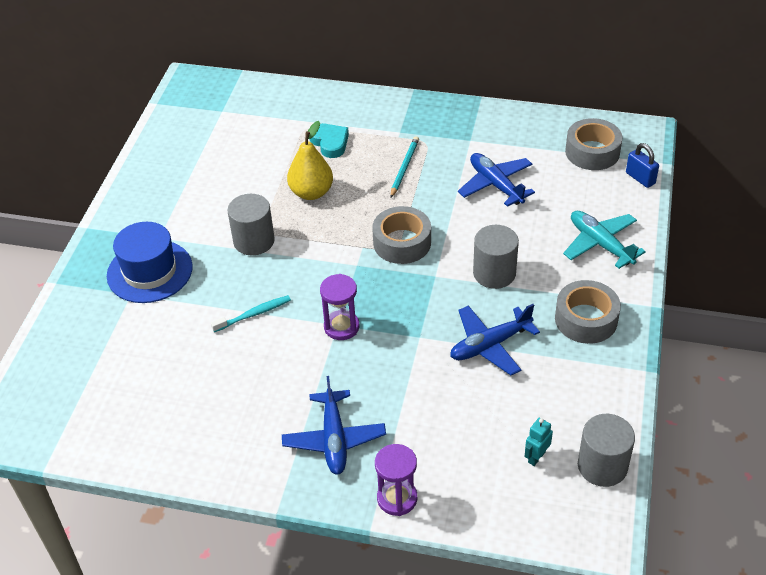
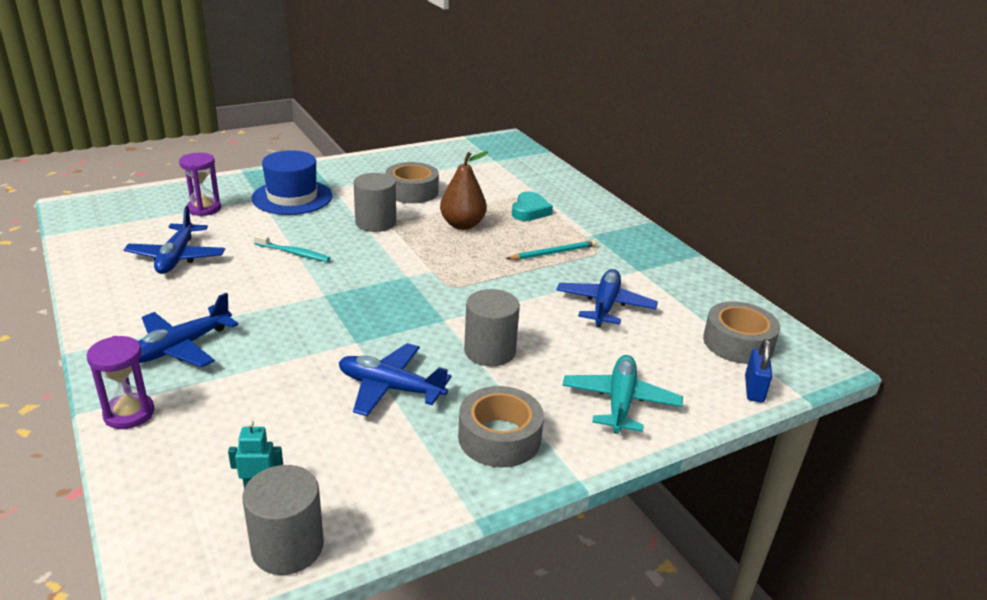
camera: 45 degrees right, 15 degrees down
yellow pear [287,121,333,200] -> brown pear [440,151,488,230]
purple hourglass [320,274,359,340] -> purple hourglass moved to [179,153,221,216]
grey tape [372,206,431,264] -> grey tape moved to [385,162,439,203]
none -> blue plane [124,206,225,274]

